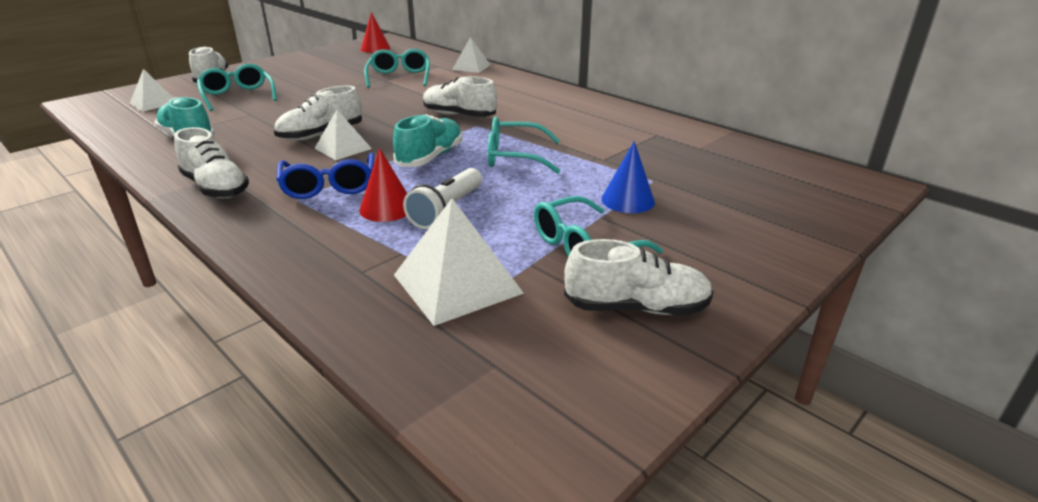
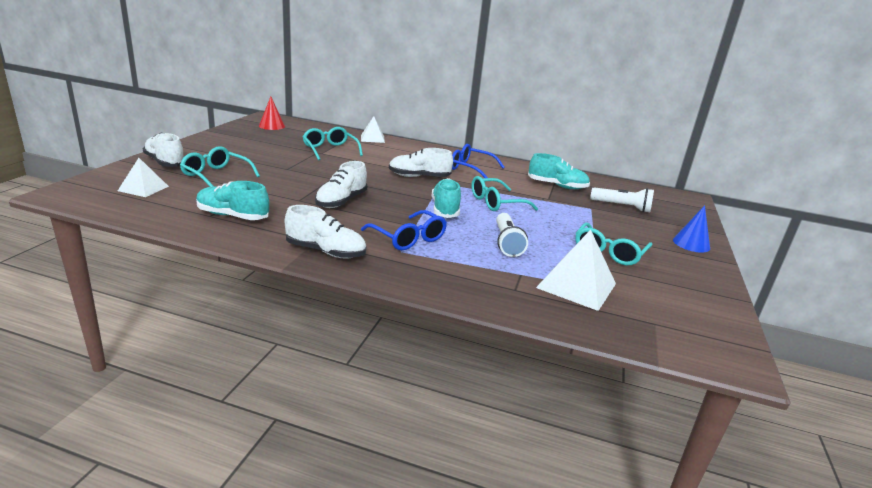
camera: 30 degrees left, 5 degrees down
white pyramid [314,110,372,160] -> none
red cone [359,148,407,222] -> none
white shoe [564,239,713,315] -> none
blue cone [601,141,655,213] -> blue cone moved to [673,205,710,253]
none -> blue glasses [452,144,505,178]
none -> turquoise shoe [528,153,590,189]
none -> white flashlight [590,187,654,212]

